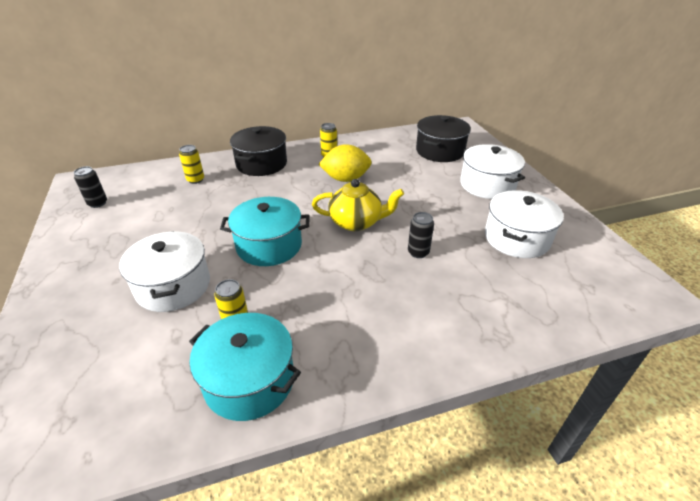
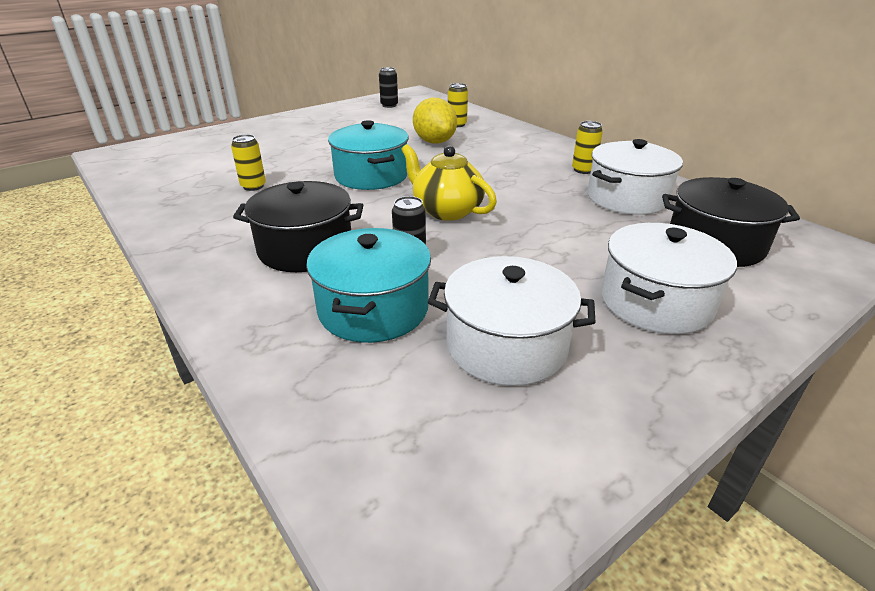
camera: 70 degrees right, 5 degrees down
white pot [119,231,210,312] -> white pot moved to [588,139,683,215]
turquoise pot [189,313,301,421] -> turquoise pot moved to [306,228,431,343]
black pot [230,126,287,176] -> black pot moved to [233,181,363,272]
yellow teapot [312,179,404,231] -> yellow teapot turned 150 degrees clockwise [401,144,497,221]
yellow lemon [318,144,372,182] -> yellow lemon moved to [413,98,457,144]

